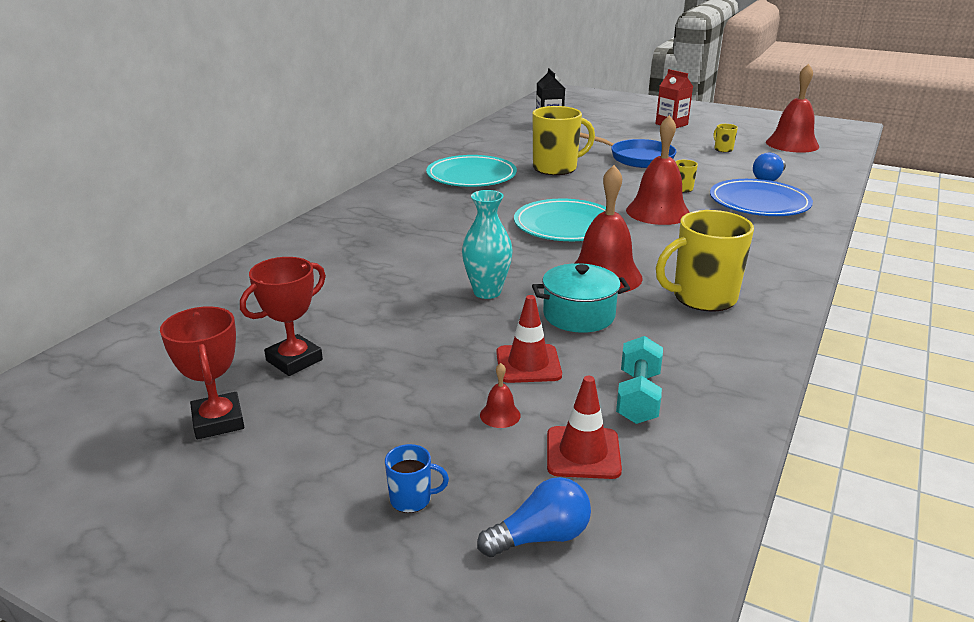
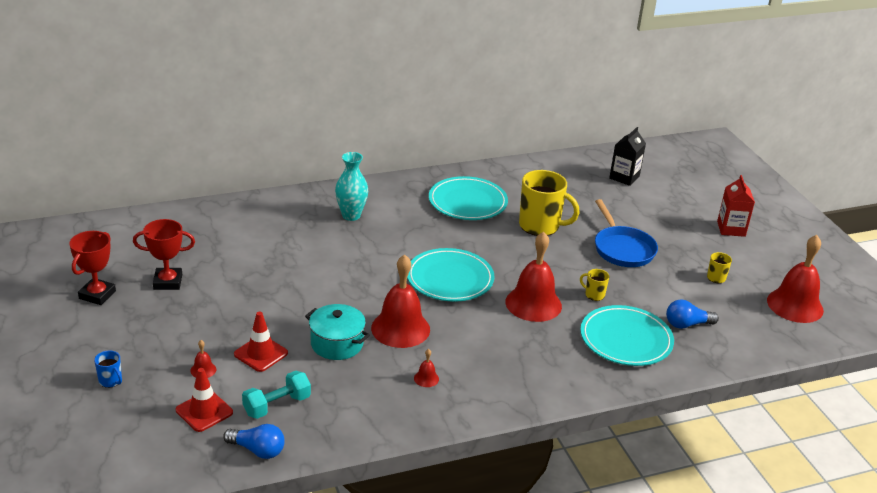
camera: 40 degrees right, 5 degrees up
turquoise vase [462,190,513,299] -> turquoise vase moved to [335,152,368,221]
blue light bulb [477,477,591,557] -> blue light bulb moved to [223,424,285,459]
yellow mug [656,210,754,312] -> red bell [414,349,439,387]
blue plate [710,179,813,216] -> turquoise plate [580,305,674,366]

